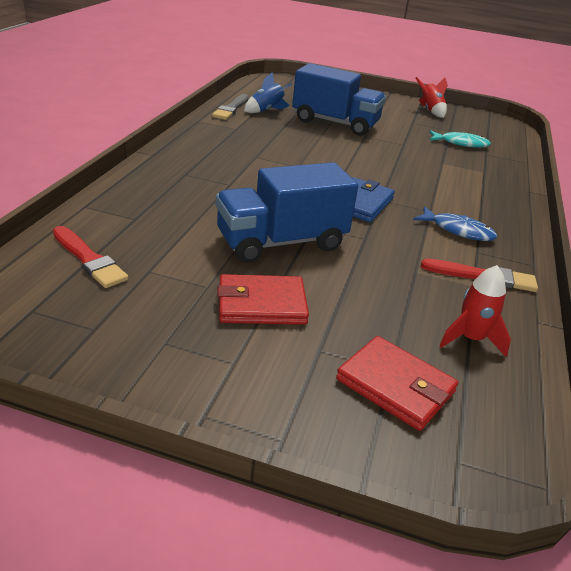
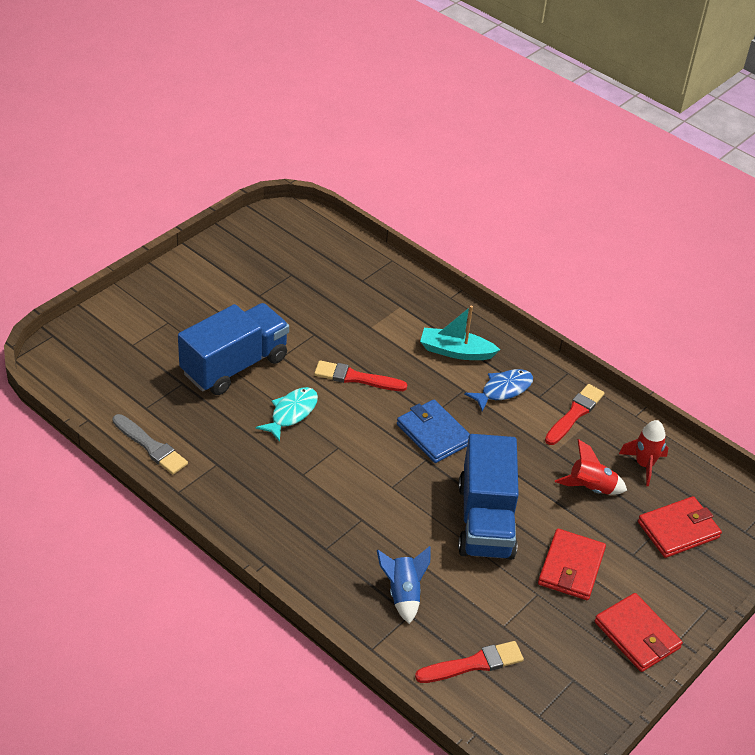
camera: 65 degrees left, 10 degrees up
blue rocket [244,72,292,113] -> blue rocket moved to [377,546,431,624]
red rocket [416,77,448,118] -> red rocket moved to [555,439,627,495]
turquoise fish [429,130,491,148] -> turquoise fish moved to [256,387,318,442]
none -> red brush [314,360,407,391]
none -> turquoise boat [420,306,500,360]
none -> red wallet [595,593,683,672]

